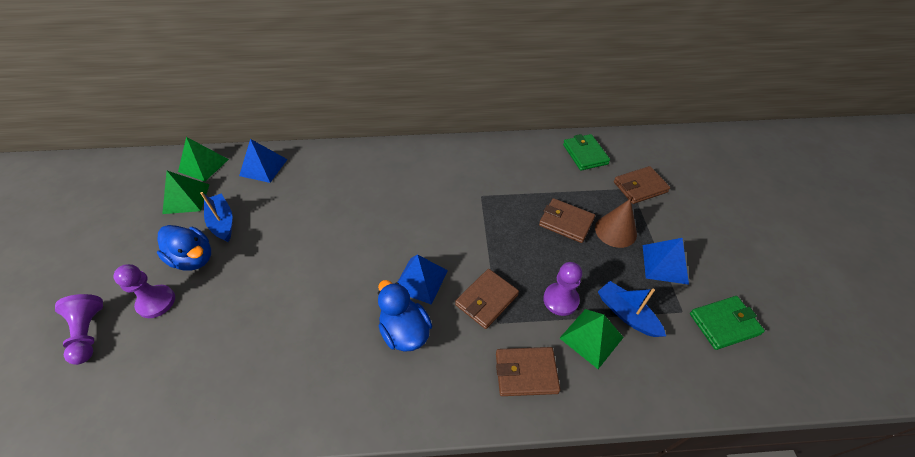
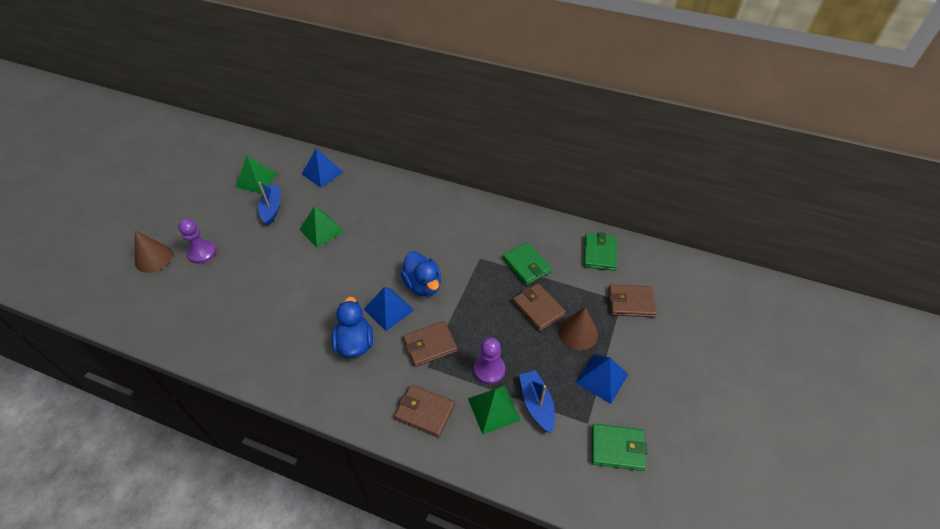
camera: 25 degrees right, 0 degrees up
purple pawn [55,294,103,365] -> brown cone [135,231,173,273]
blue duck [157,225,211,271] -> blue duck moved to [400,252,441,296]
green pyramid [178,137,229,182] -> green pyramid moved to [299,206,345,248]
none -> green wallet [503,242,552,285]

